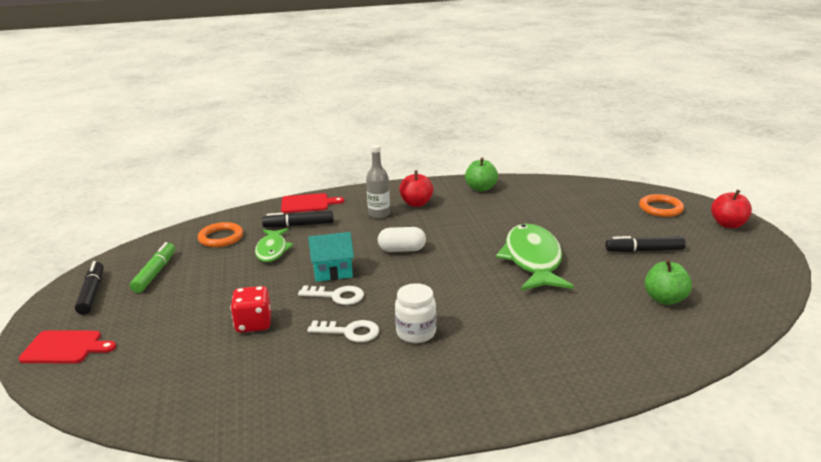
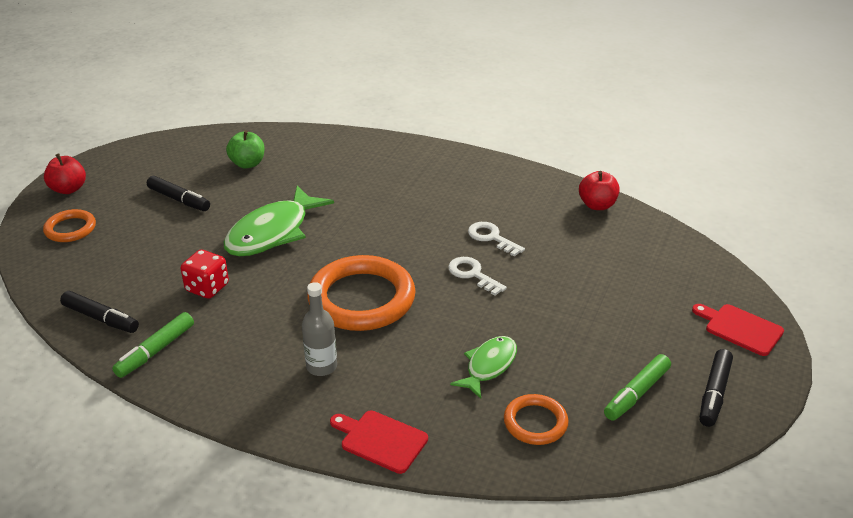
camera: 145 degrees left, 10 degrees up
red dice [230,286,271,333] -> red dice moved to [181,250,229,299]
black marker [262,211,334,227] -> black marker moved to [60,291,139,333]
turquoise house [308,232,354,282] -> none
white capsule [378,227,426,252] -> orange ring [307,255,416,331]
white jar [395,283,436,343] -> none
red apple [399,171,434,207] -> red apple moved to [579,171,620,210]
green apple [465,158,498,192] -> green marker [112,312,194,378]

